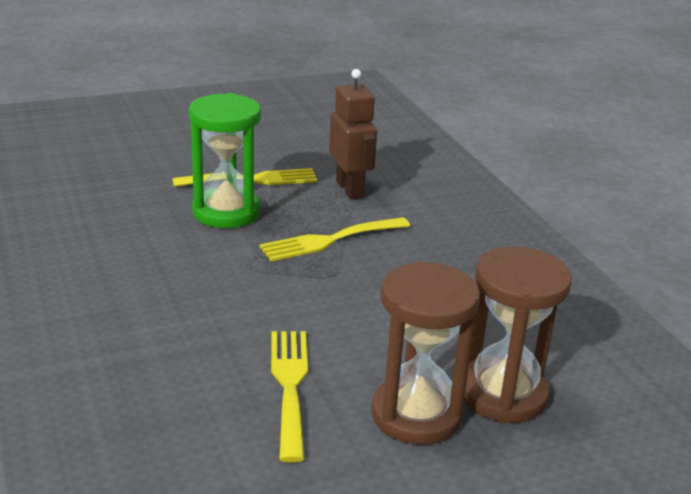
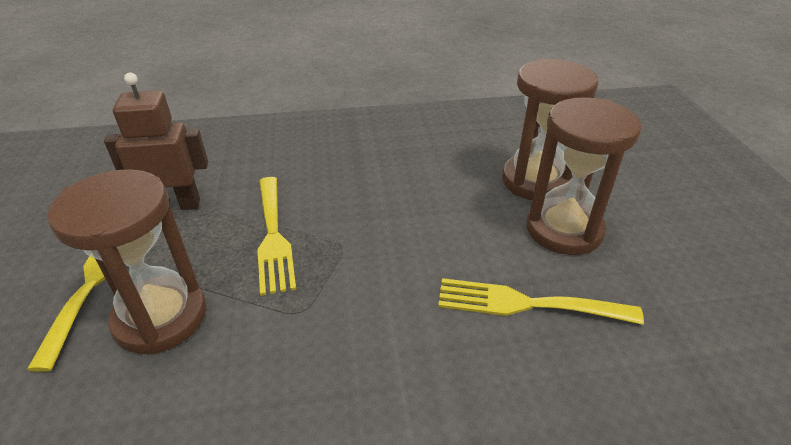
camera: 75 degrees left, 10 degrees up
green hourglass [189,93,261,228] -> brown hourglass [48,169,206,354]

